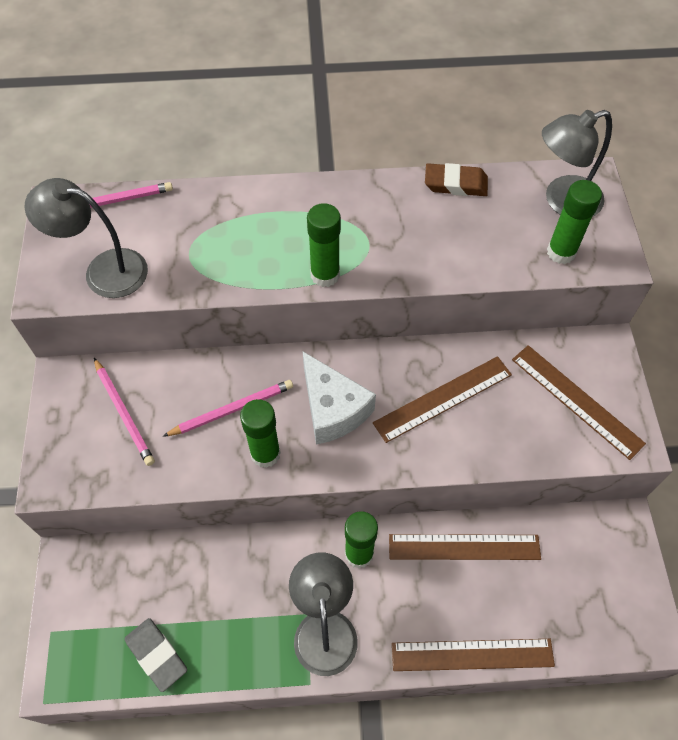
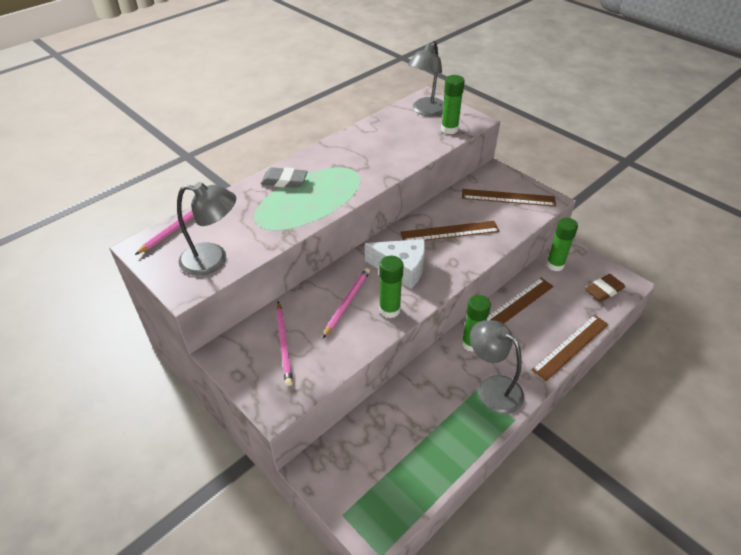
camera: 40 degrees left, 15 degrees down
grey lamp [24,178,148,298] -> grey lamp turned 150 degrees counterclockwise [177,182,236,276]
pink pencil [94,358,155,466] -> pink pencil turned 60 degrees clockwise [276,301,293,386]
grey eraser [125,618,187,692] -> grey eraser moved to [261,167,308,188]
green glue stick [307,203,341,287] -> green glue stick moved to [546,218,578,271]
brown ruler [373,356,512,443] -> brown ruler turned 60 degrees clockwise [400,221,499,241]
brown eraser [425,163,488,196] -> brown eraser moved to [585,274,625,302]

